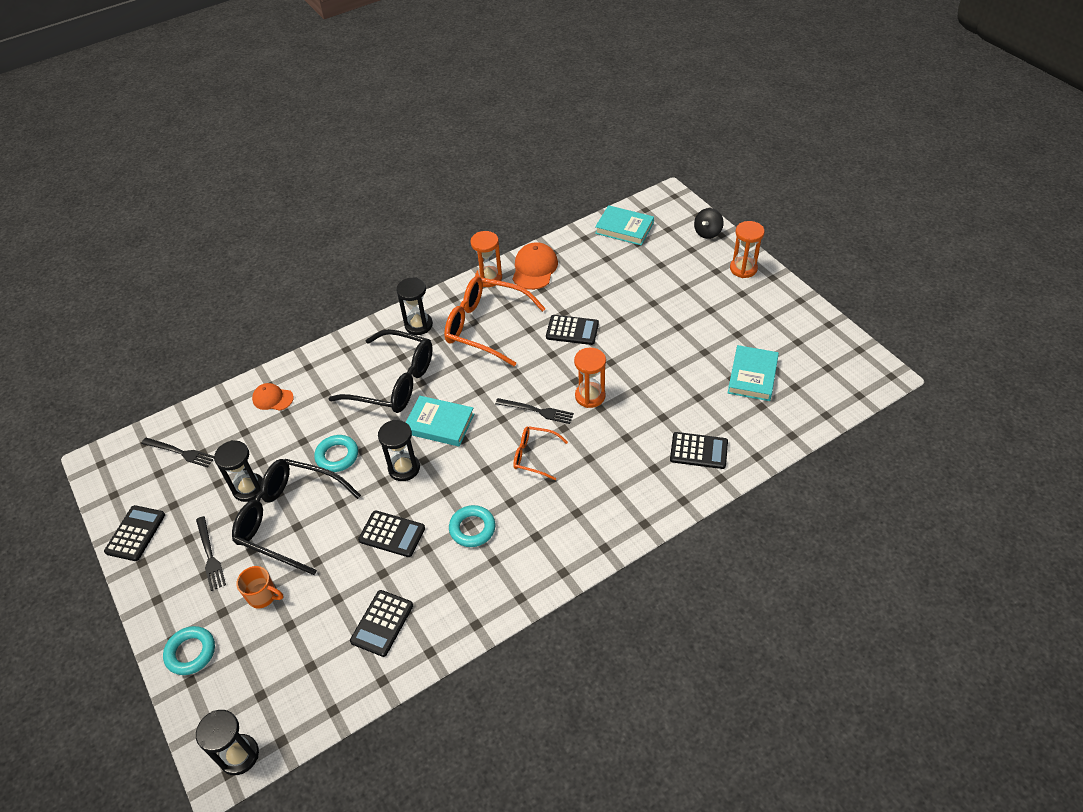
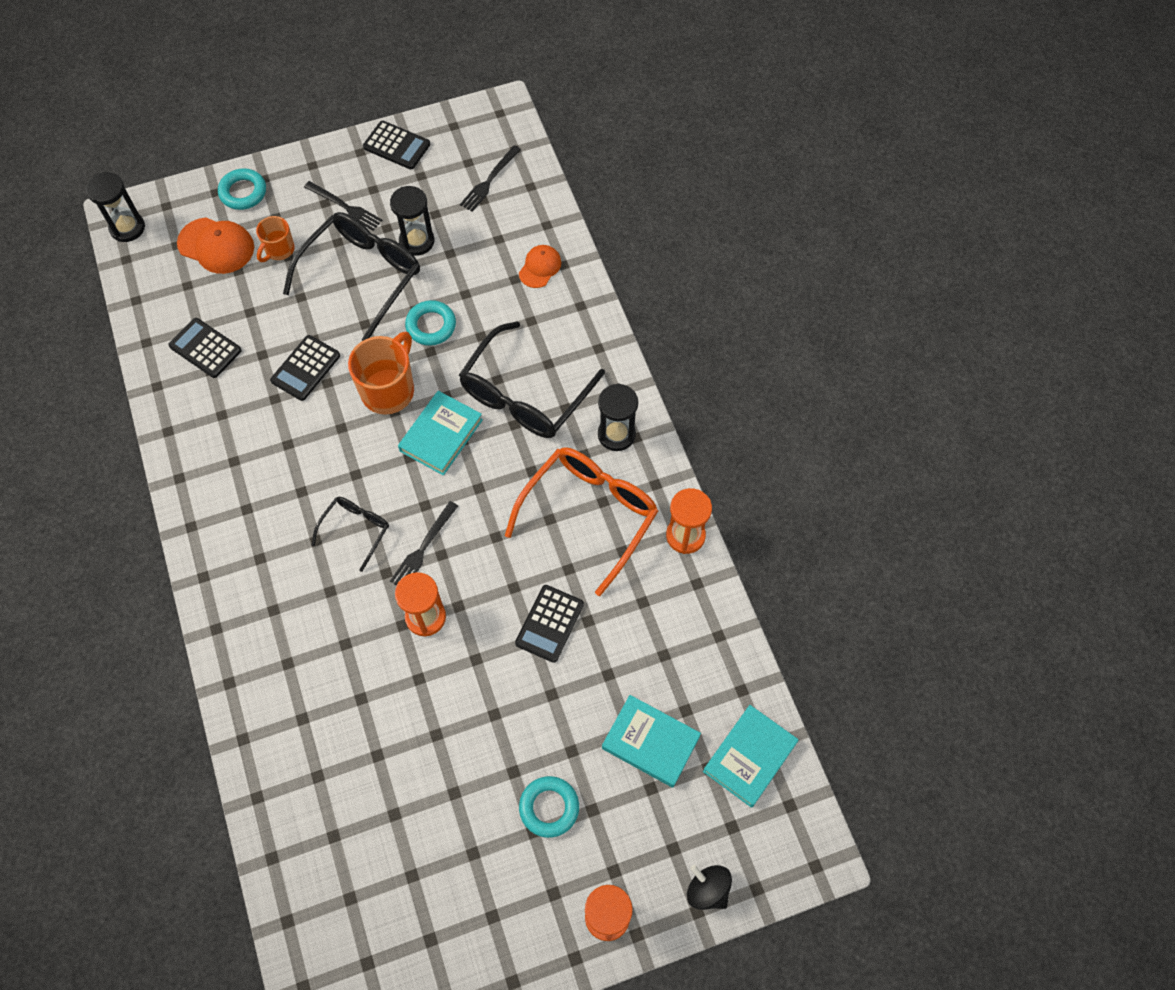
camera: 100 degrees right, 15 degrees up
black fork [196,516,226,591] -> black fork turned 135 degrees counterclockwise [304,181,383,231]
black hourglass [378,420,420,481] -> orange mug [348,332,414,415]
turquoise ring [449,505,495,547] -> turquoise ring moved to [519,776,579,838]
orange cap [513,242,558,290] -> orange cap moved to [177,218,254,274]
orange glasses [513,426,568,480] -> black glasses [312,497,389,572]
black calculator [670,432,728,469] -> none
turquoise book [728,345,779,401] -> turquoise book moved to [602,695,701,788]

